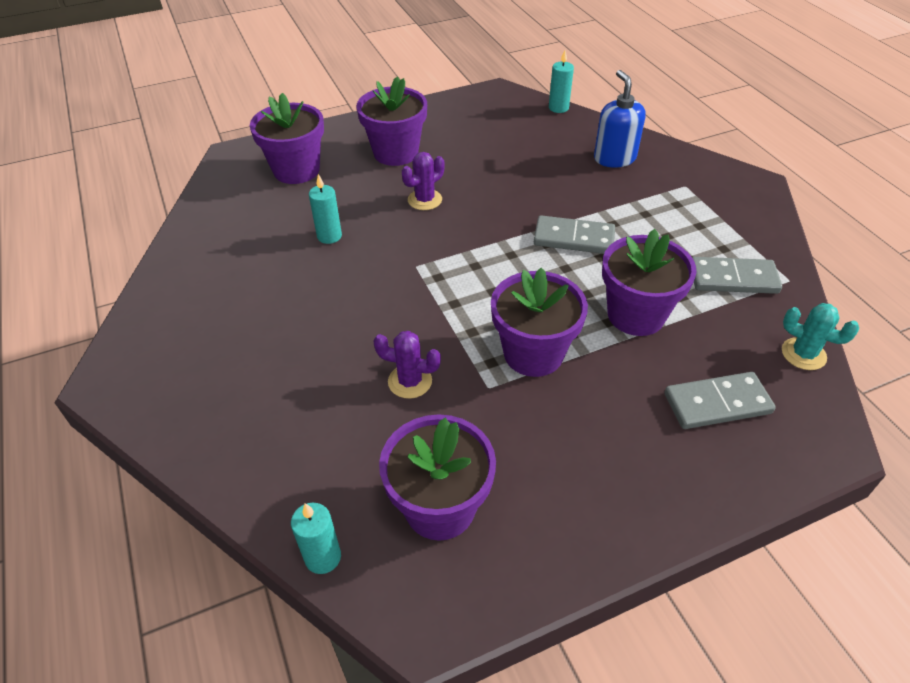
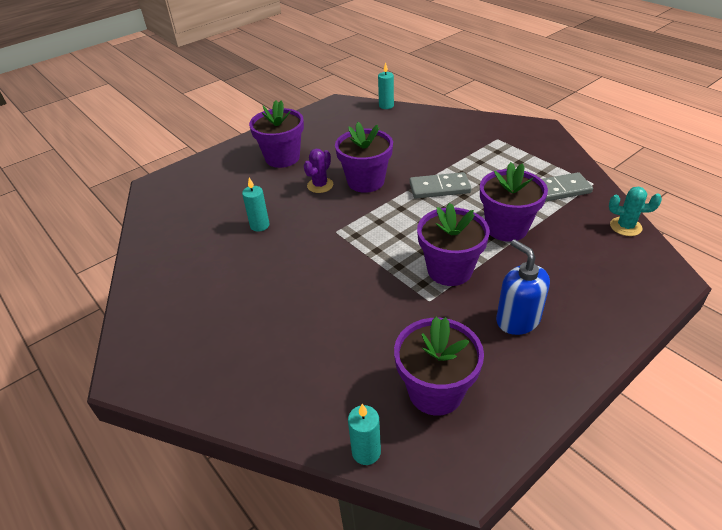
camera: 15 degrees left, 5 degrees down
purple flower pot [250,93,324,184] -> purple flower pot moved to [335,122,393,193]
purple cactus [373,331,441,399] -> none
blue soap dispenser [594,70,645,168] -> blue soap dispenser moved to [496,239,550,335]
grey domino [665,372,776,429] -> none

